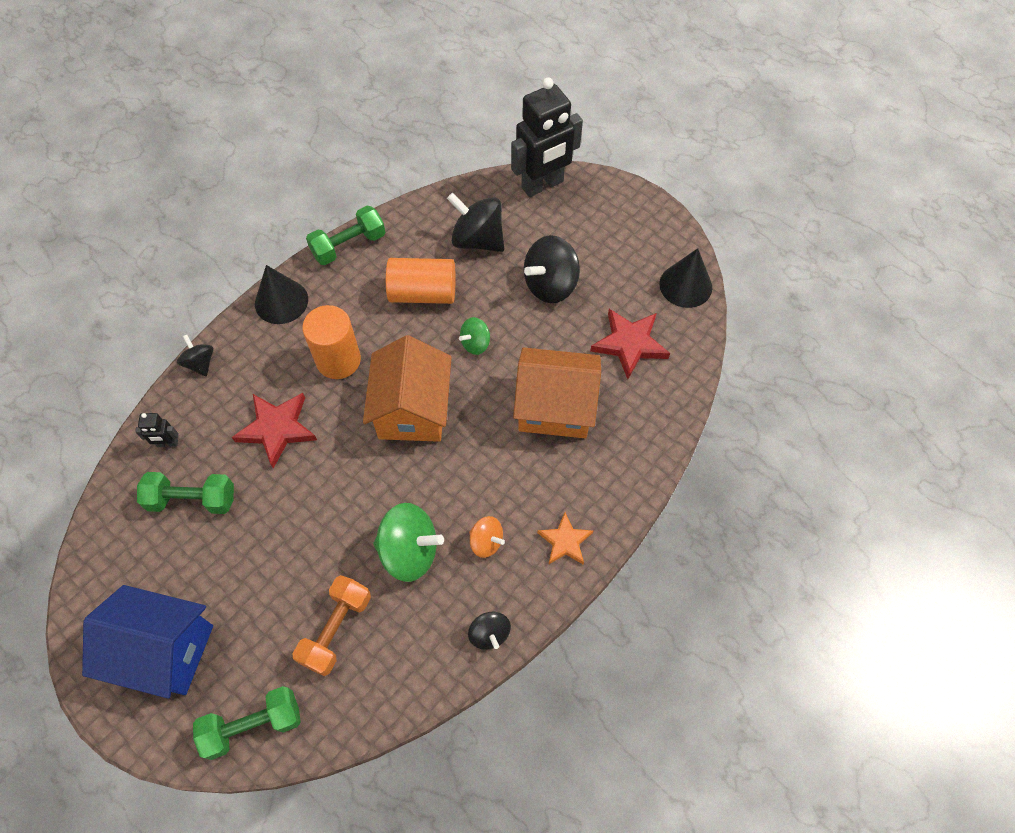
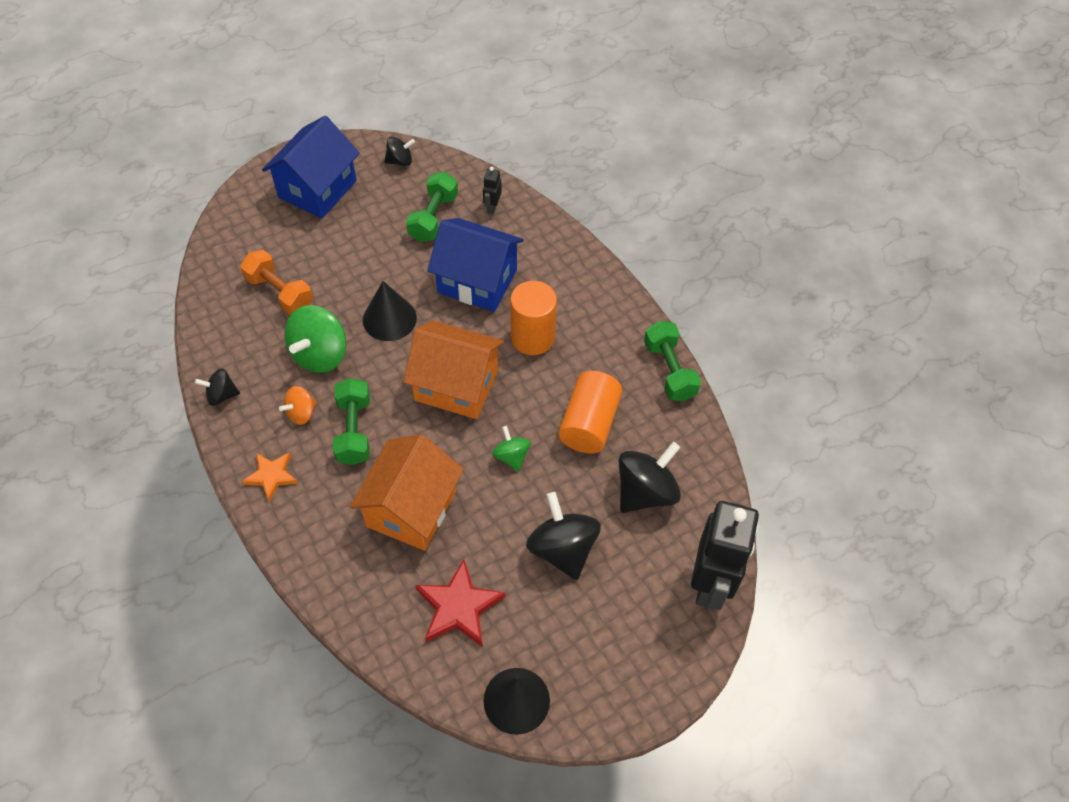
camera: 105 degrees right, 5 degrees down
black spinning top [177,335,214,377] -> black spinning top moved to [384,137,415,166]
green dumbbell [193,686,301,760] -> green dumbbell moved to [333,378,370,465]
red star [232,393,317,468] -> blue house [427,218,524,312]
black cone [255,265,308,324] -> black cone moved to [363,281,417,341]
black robot [511,78,583,197] -> black robot turned 150 degrees counterclockwise [691,501,759,610]

